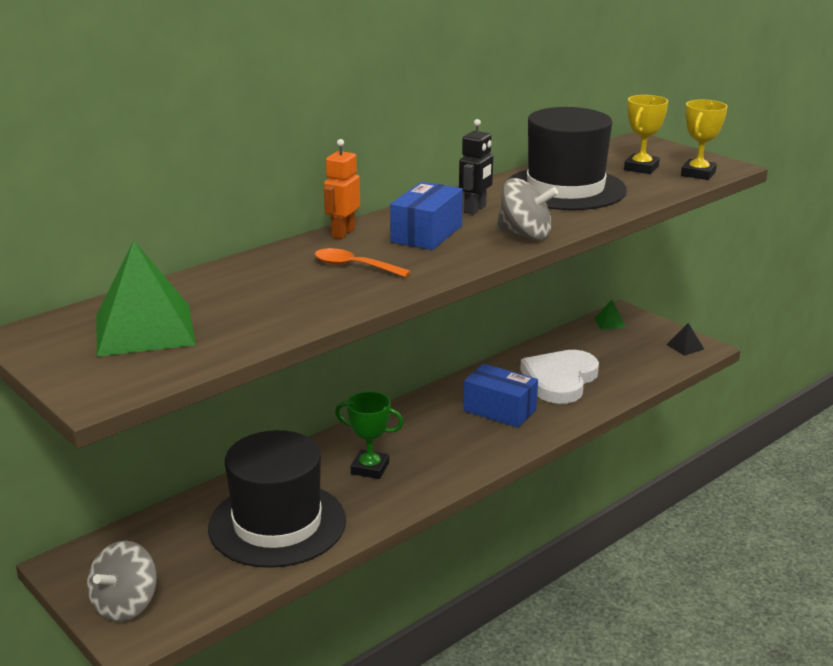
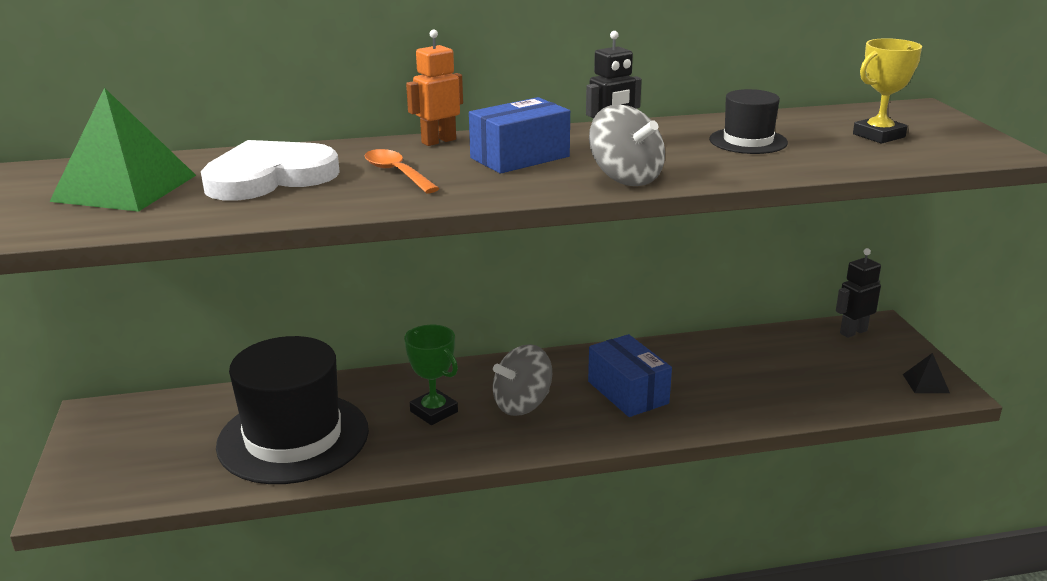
camera: 30 degrees right, 0 degrees up
grey spinning top [87,541,157,622] -> grey spinning top moved to [493,344,552,416]
black hat [507,107,627,210] -> black hat [709,89,788,154], size x0.50
white heart [520,350,599,404] -> white heart moved to [201,140,340,201]
green pyramid [594,300,626,330] -> black robot [836,248,881,338]
yellow trophy [681,100,728,180] -> none

